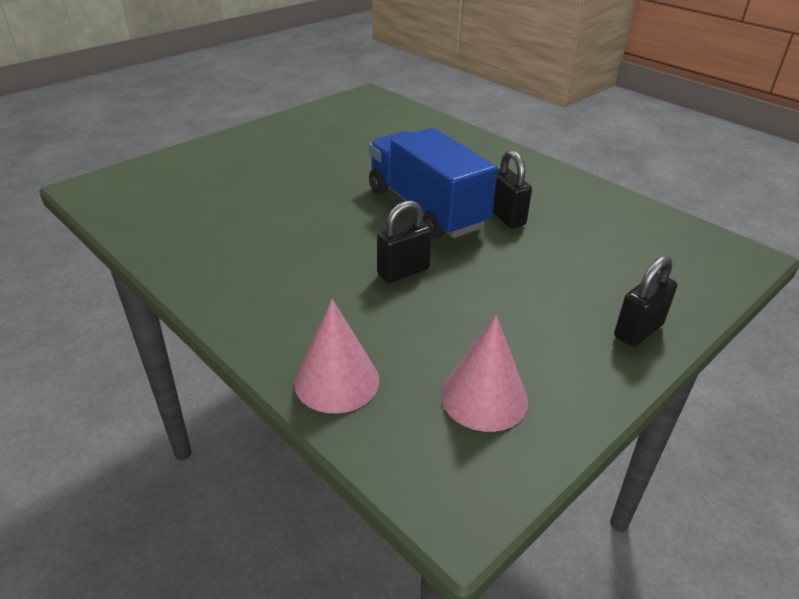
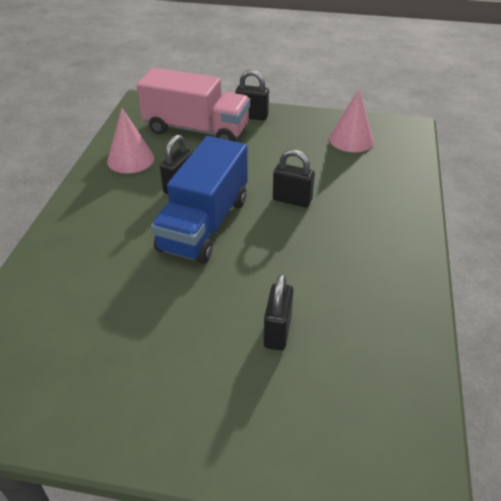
camera: 125 degrees left, 5 degrees up
pink cone [294,299,380,414] -> pink cone moved to [107,108,154,173]
none -> pink truck [137,68,250,142]
none -> black padlock [263,274,294,351]

